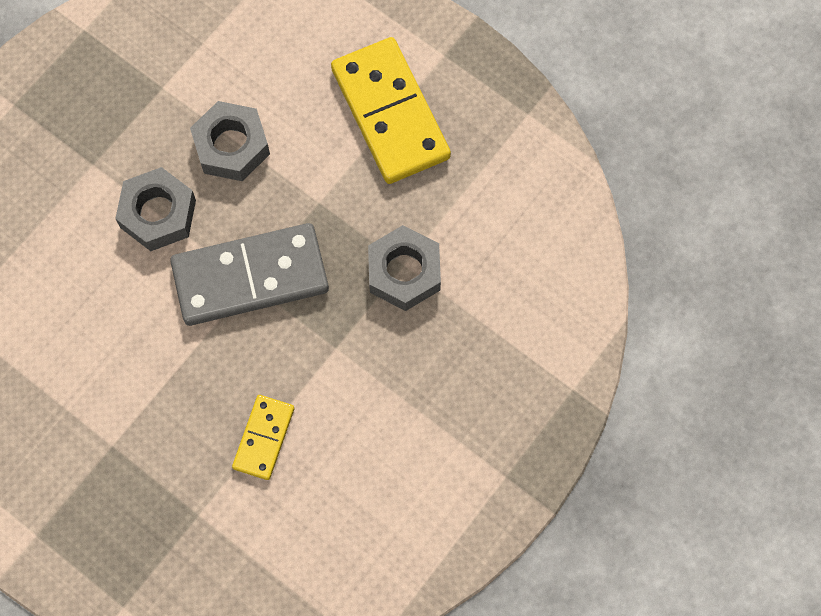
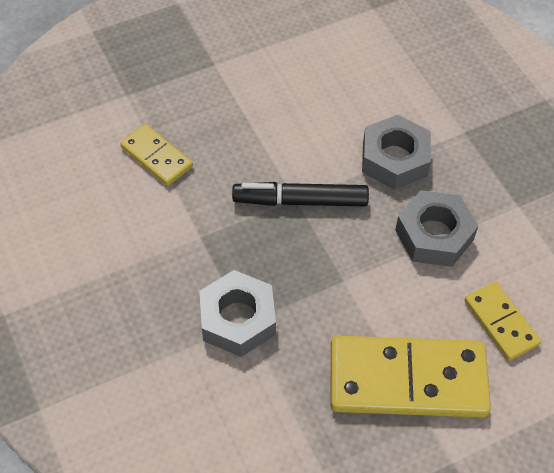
camera: 115 degrees right, 15 degrees down
grey domino [170,223,329,326] -> black marker [232,182,369,206]
none -> yellow domino [465,282,541,361]

